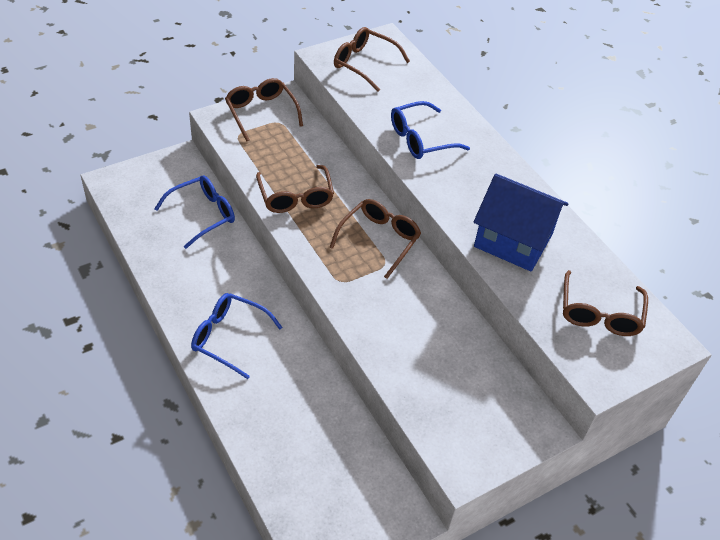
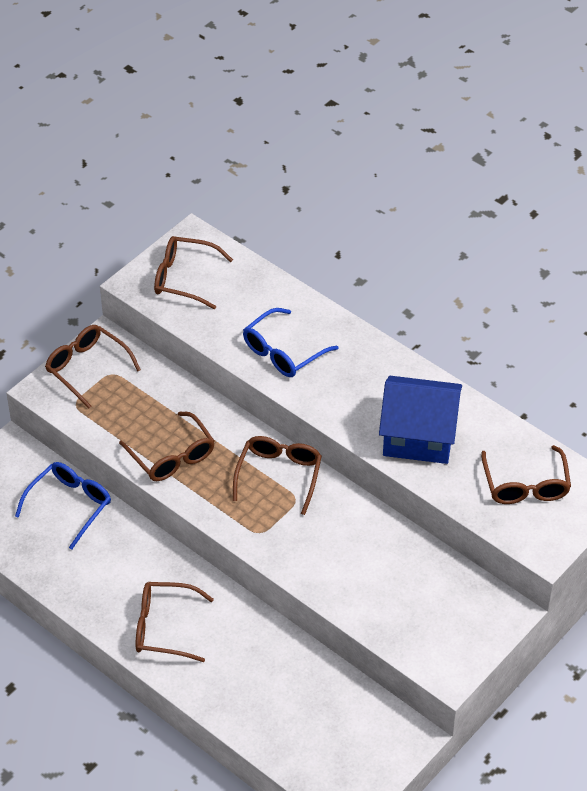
camera: 15 degrees left, 0 degrees up
blue glasses [191,293,282,379] -> brown glasses [136,582,214,662]

